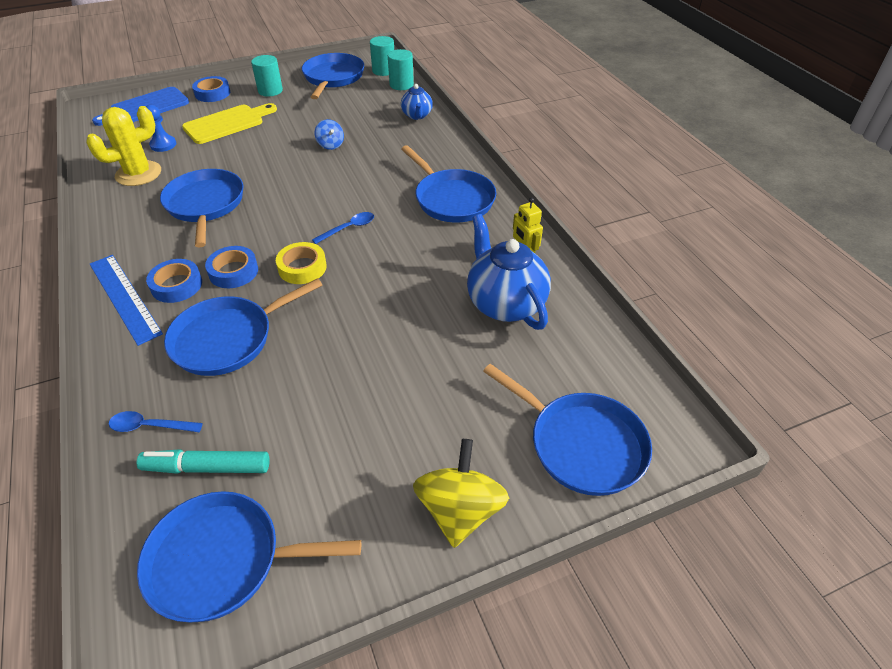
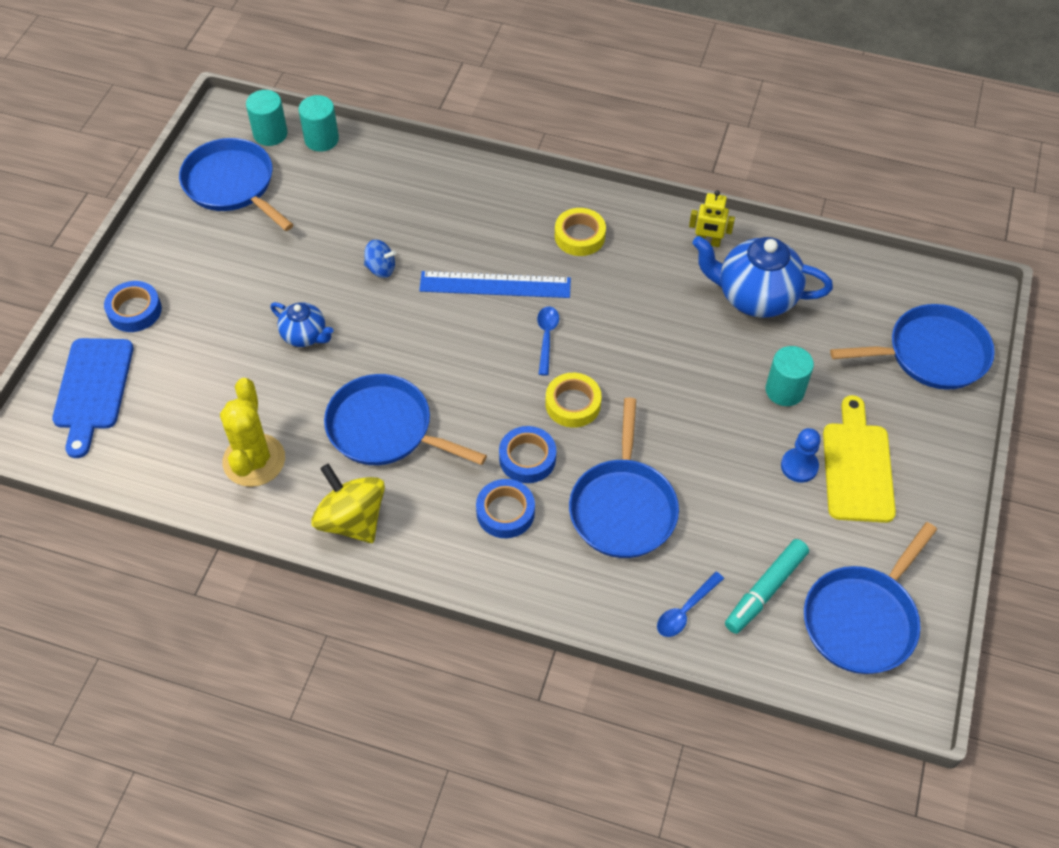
camera: 50 degrees left, 10 degrees up
blue ruler [90,255,163,346] -> blue ruler moved to [419,271,571,298]
blue pawn [146,105,177,152] -> blue pawn moved to [781,428,821,483]
yellow cutting board [182,103,277,144] -> yellow cutting board moved to [823,395,896,523]
turquoise cylinder [251,55,283,96] -> turquoise cylinder moved to [766,346,814,406]
blue teapot [401,84,433,120] -> blue teapot moved to [270,302,333,347]
blue pan [401,145,496,223] -> yellow tape [555,208,606,256]
yellow spinning top [413,439,509,548] -> yellow spinning top moved to [311,463,385,543]

